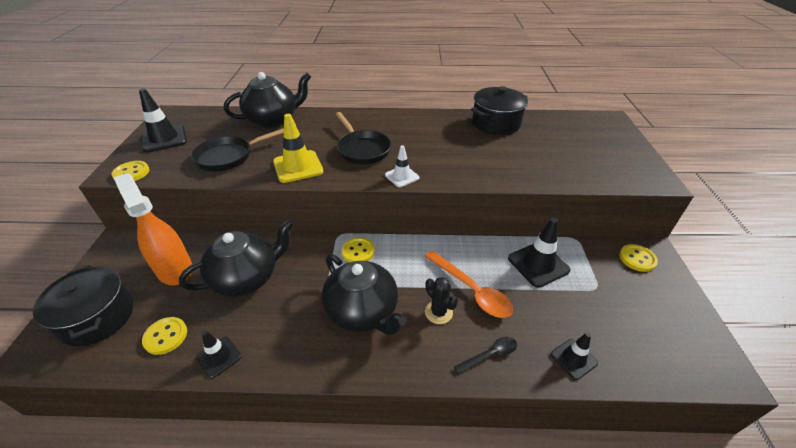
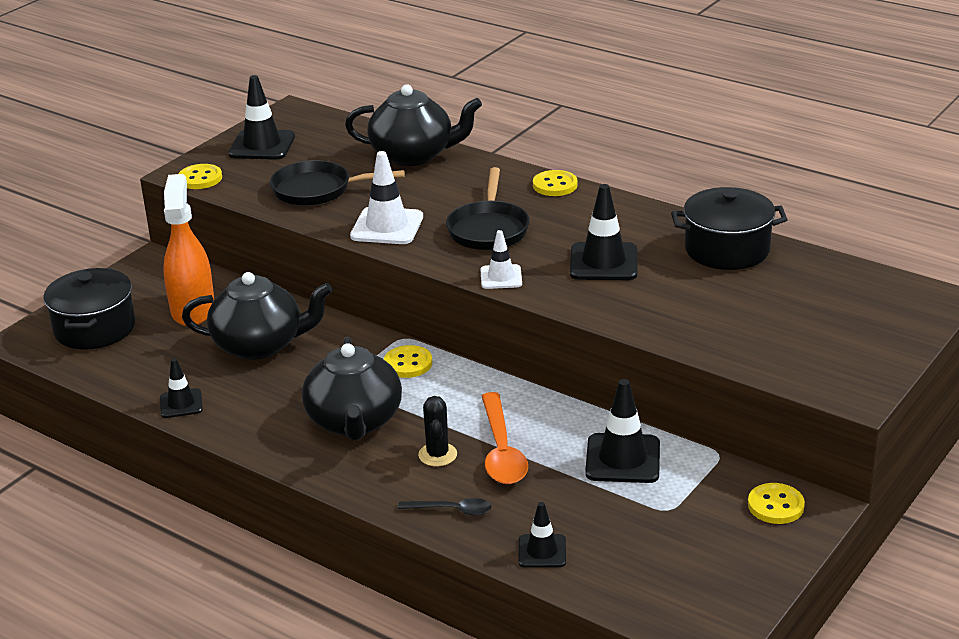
camera: 35 degrees right, 10 degrees down
yellow button [142,317,187,355] -> yellow button moved to [533,170,578,196]
yellow traffic cone [273,114,323,183] -> white traffic cone [350,151,423,244]
none -> black traffic cone [570,184,637,280]

